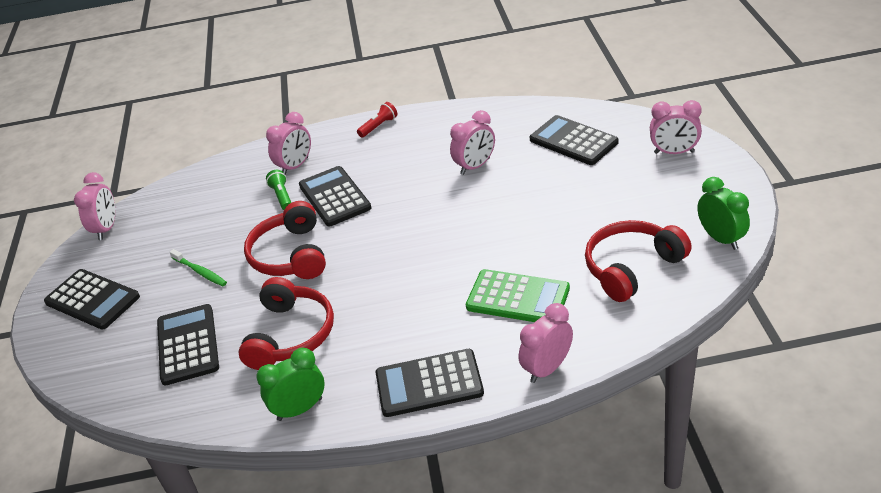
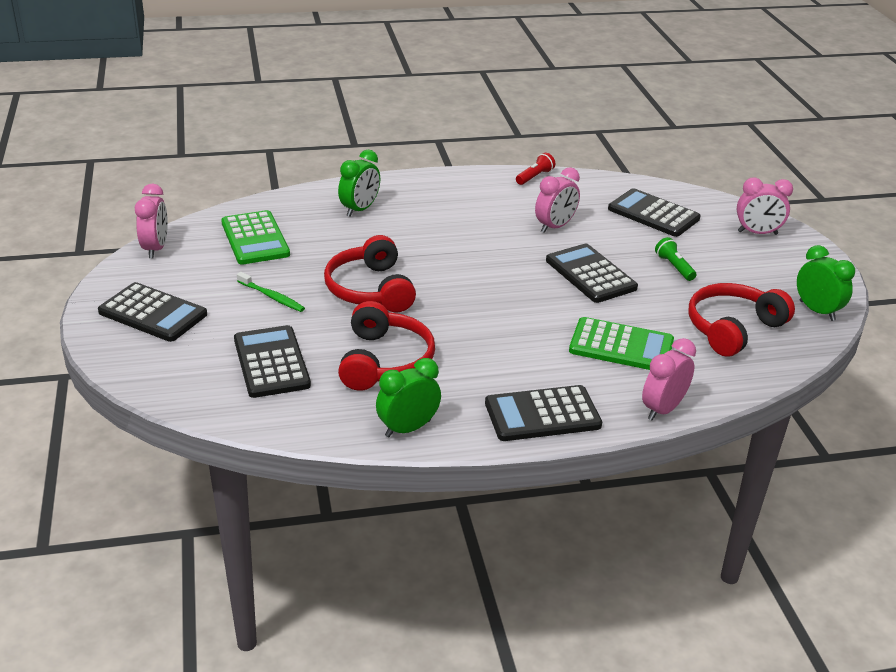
camera: 10 degrees left, 5 degrees down
pink clock [266,112,311,175] -> green clock [338,150,380,217]
green flashlight [266,170,291,210] -> green flashlight moved to [655,237,696,281]
black calculator [299,166,371,226] -> black calculator moved to [546,244,638,303]
red flashlight [357,102,398,138] -> red flashlight moved to [516,153,555,185]
none -> green calculator [221,210,290,265]

